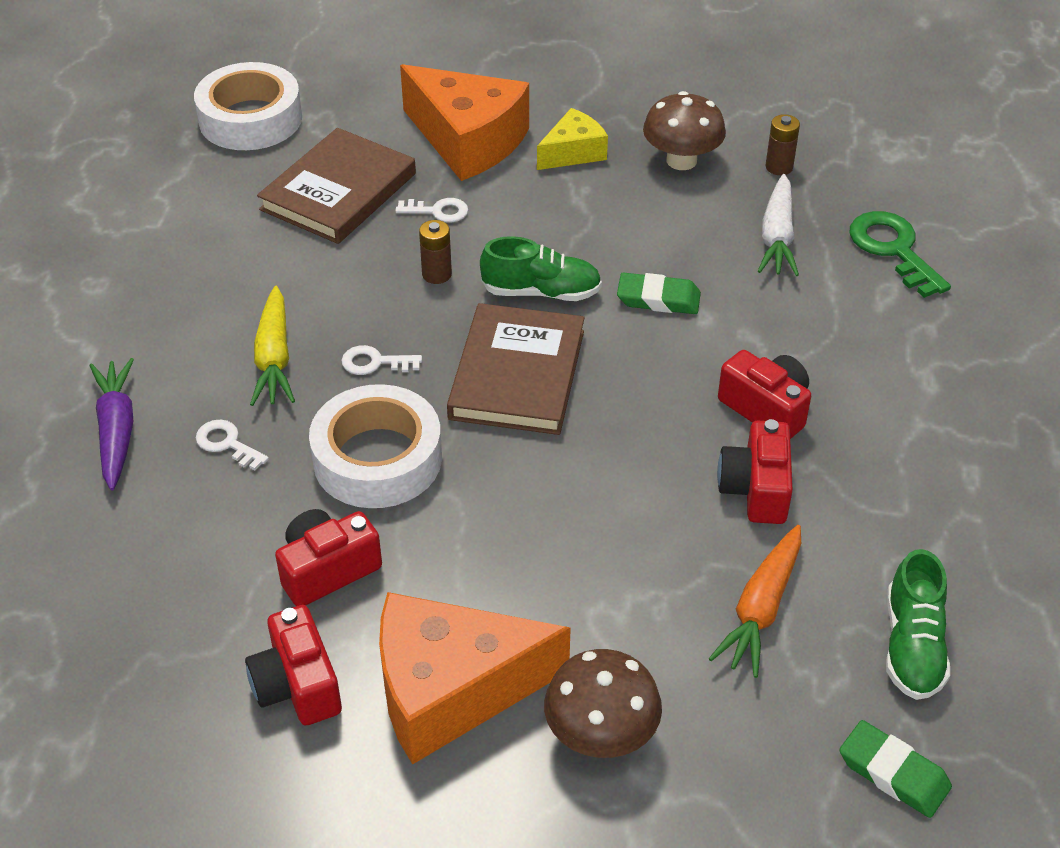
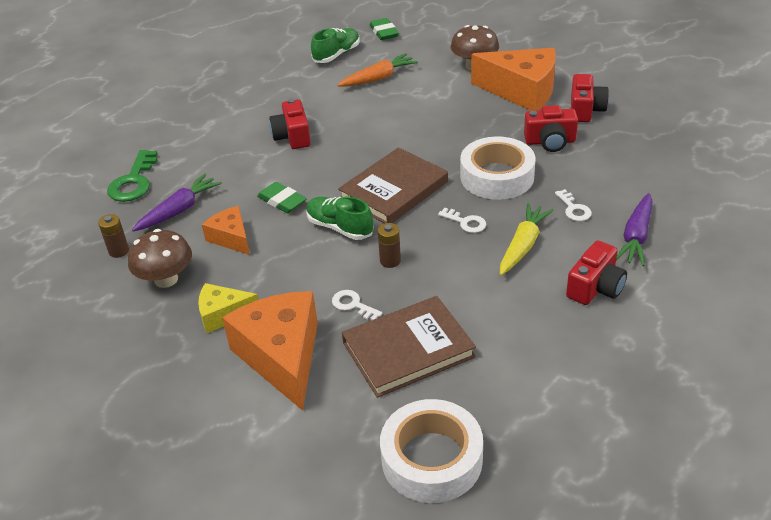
camera: 145 degrees left, 5 degrees down
red camera [717,419,793,524] -> red camera moved to [566,240,627,305]
white carrot [758,174,799,276] -> purple carrot [132,174,222,232]
none -> orange cheese [202,206,250,255]

